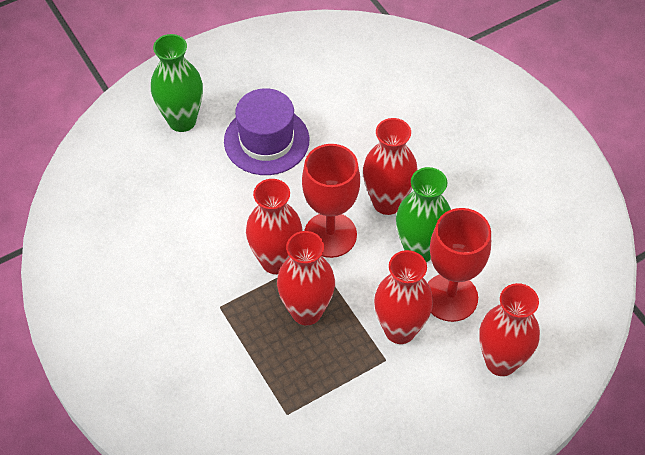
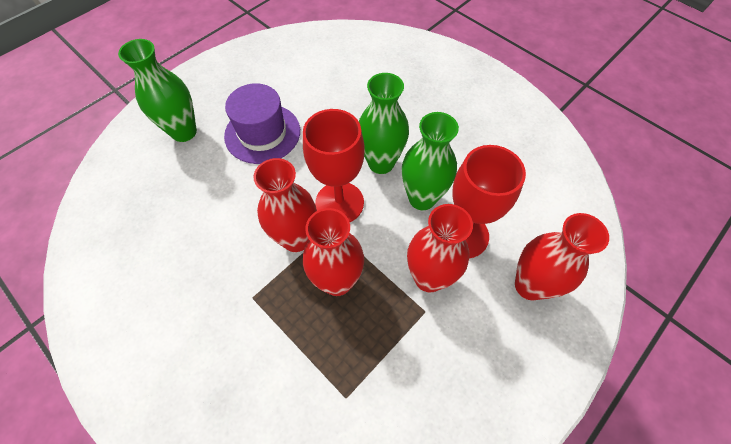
camera: 15 degrees left, 5 degrees up
red vase [363,118,417,215] -> green vase [359,73,409,174]

